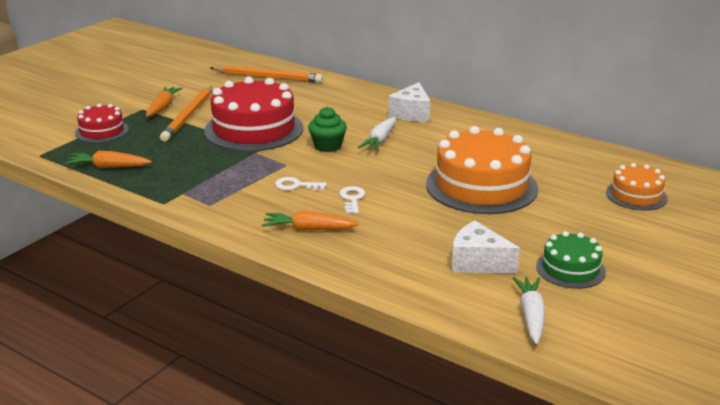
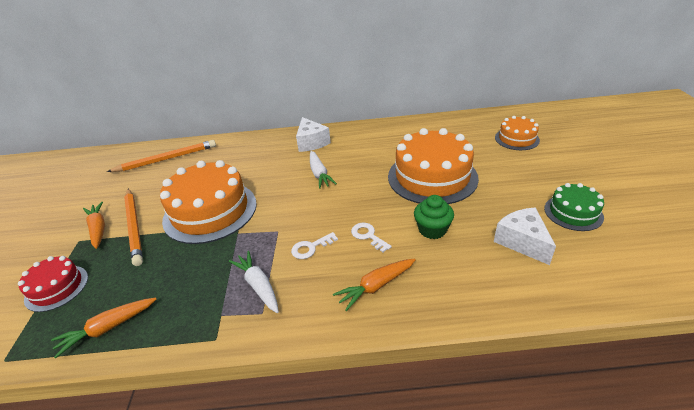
camera: 35 degrees left, 10 degrees up
red cake [204,77,304,151] -> orange cake [160,160,257,244]
green cupcake [308,107,347,152] -> green cupcake moved to [414,195,454,239]
white cheese [452,221,520,274] -> white cheese turned 75 degrees clockwise [494,207,556,265]
white carrot [512,277,545,344] -> white carrot moved to [229,251,279,313]

